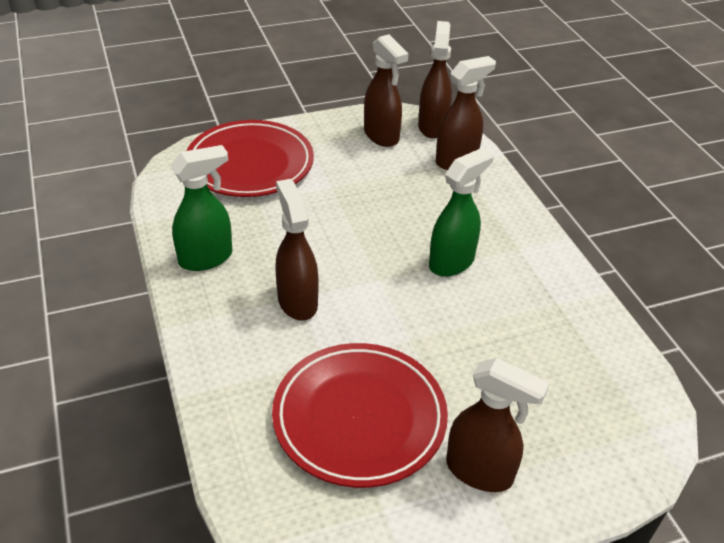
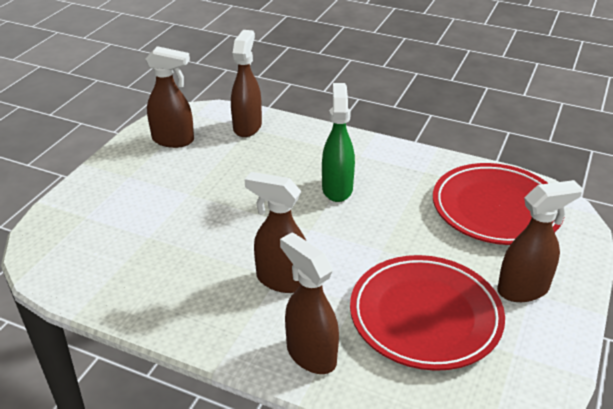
camera: 45 degrees left, 5 degrees down
green spray bottle [170,145,232,271] -> none
red plate [186,120,314,197] -> red plate moved to [433,163,565,245]
brown spray bottle [418,21,452,138] -> brown spray bottle moved to [280,232,339,374]

